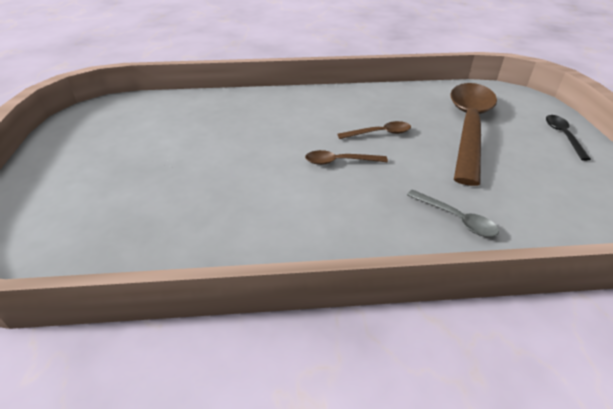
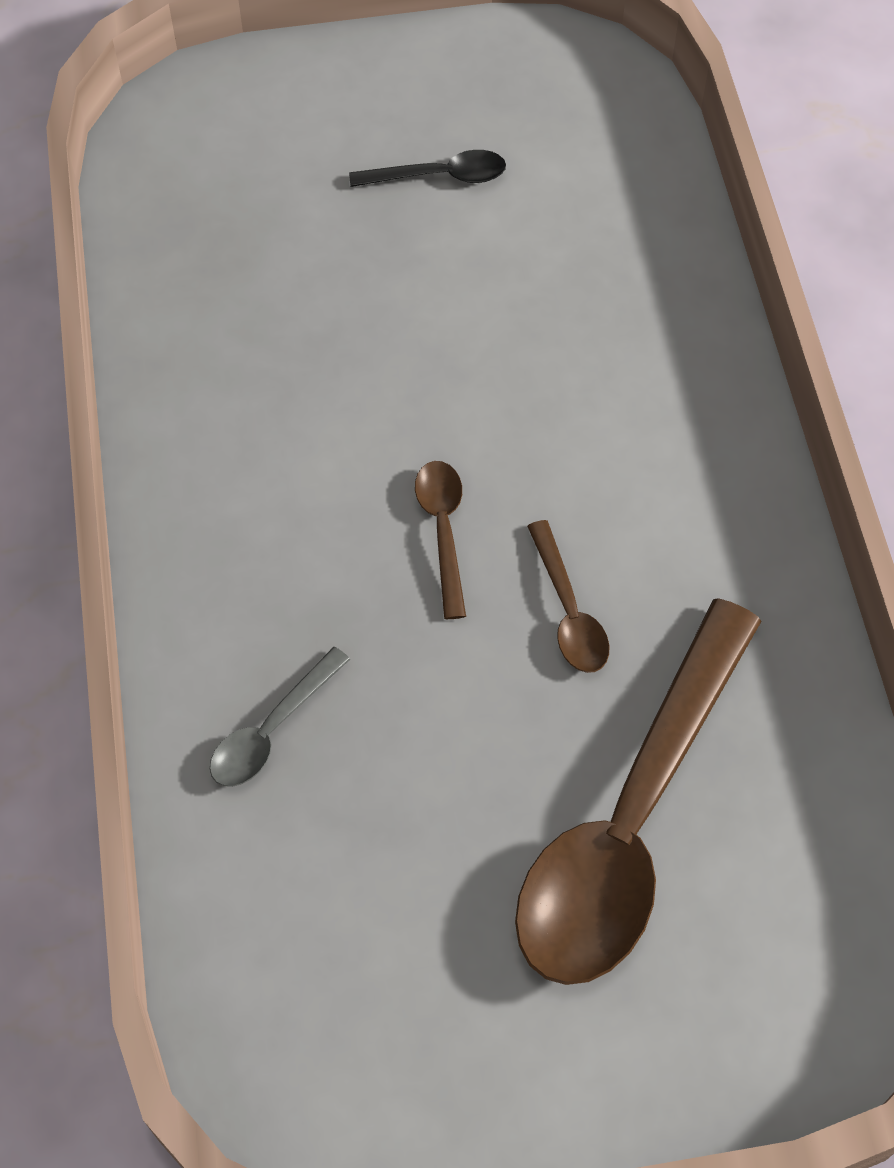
camera: 85 degrees right, 20 degrees up
brown spoon [450,83,497,186] -> brown spoon turned 105 degrees clockwise [515,598,762,985]
black spoon [546,115,591,161] -> black spoon moved to [349,150,506,187]

